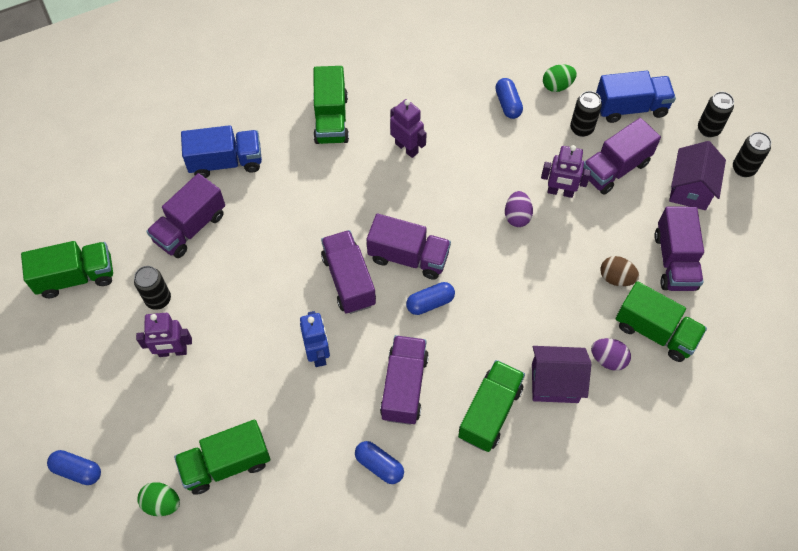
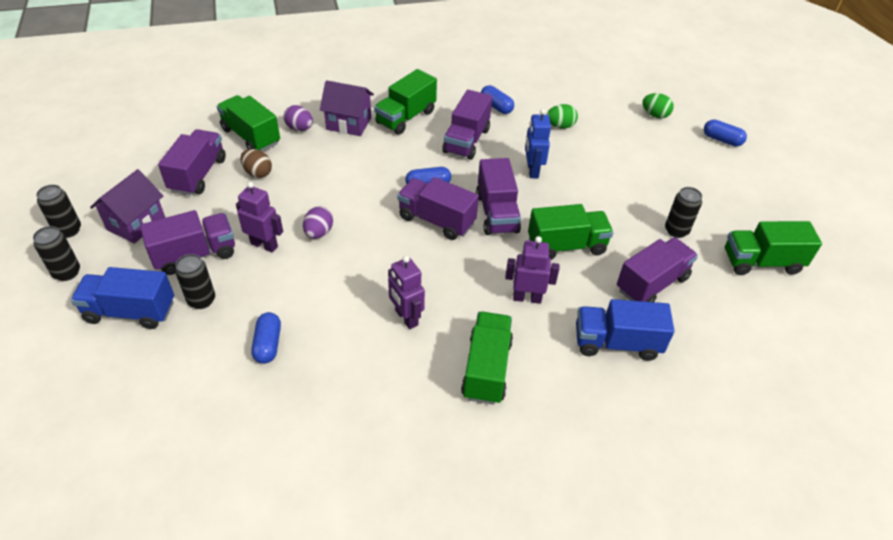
camera: 170 degrees left, 15 degrees down
purple robot [136,313,192,357] -> purple robot moved to [505,236,559,304]
green truck [174,420,270,495] -> green truck moved to [528,204,613,260]
green egg [543,64,577,92] -> green egg moved to [546,104,578,129]

